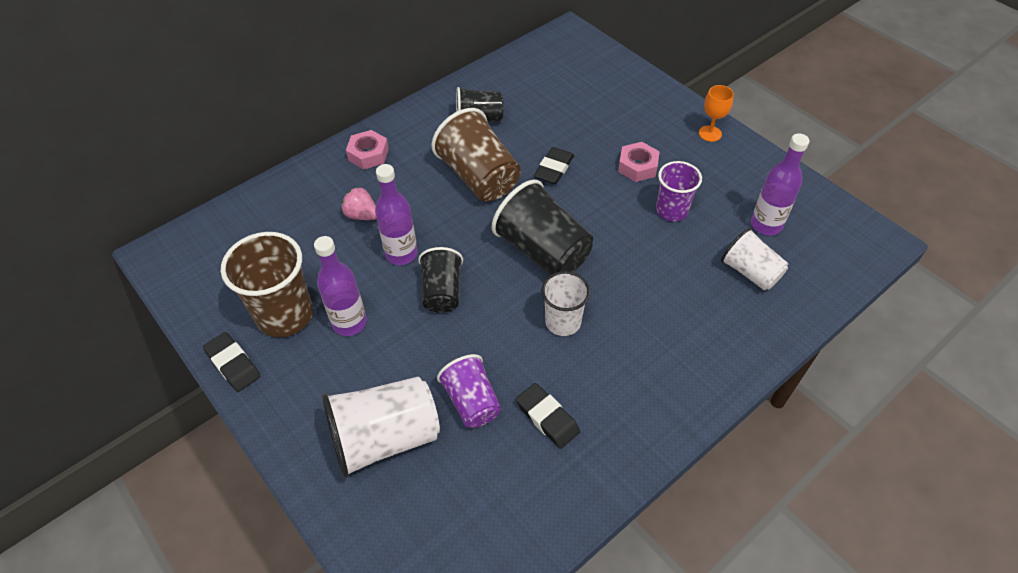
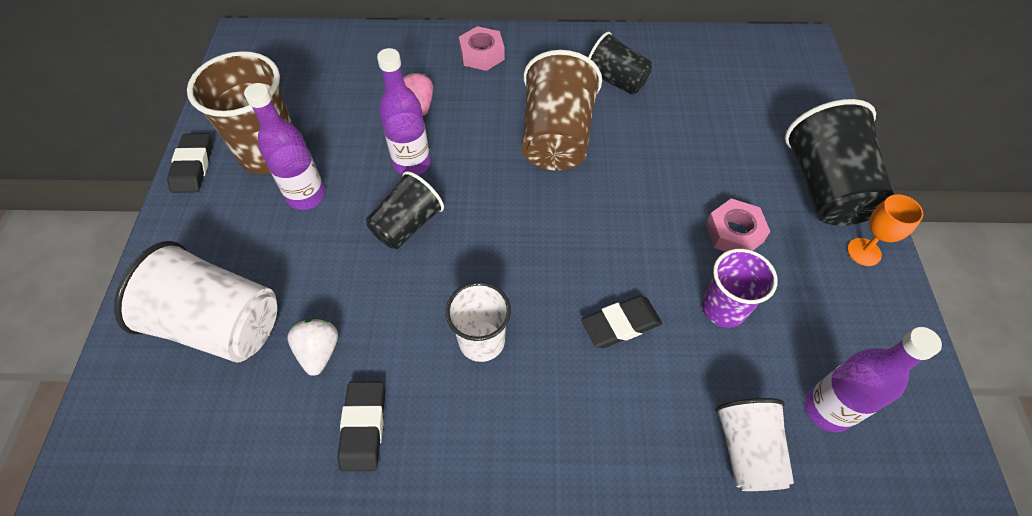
camera: 40 degrees right, 5 degrees up
purple cup [437,354,501,428] -> white strawberry [287,318,338,376]
black cup [492,180,593,275] -> black cup moved to [785,99,894,226]
black eraser [534,147,574,184] -> black eraser moved to [581,296,662,348]

